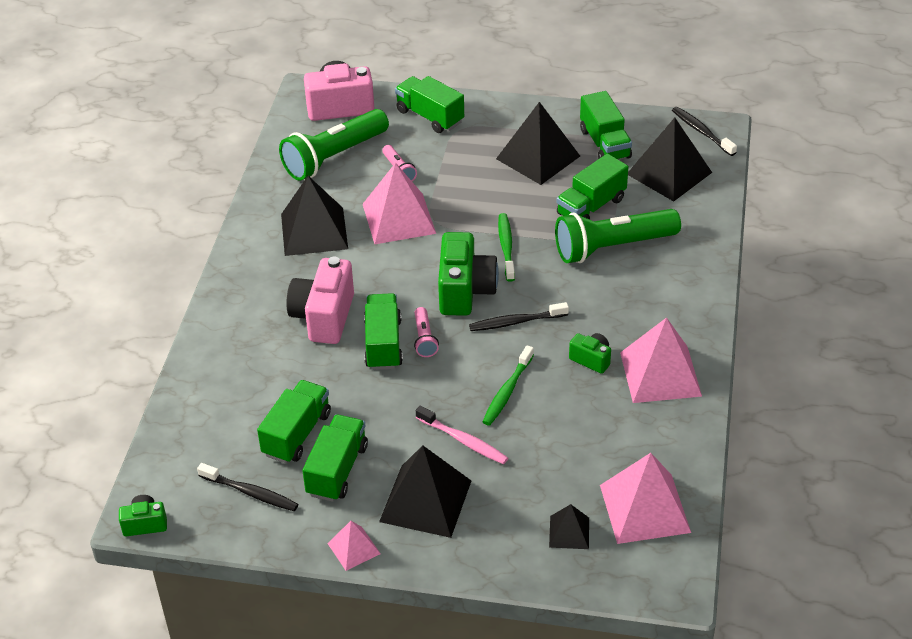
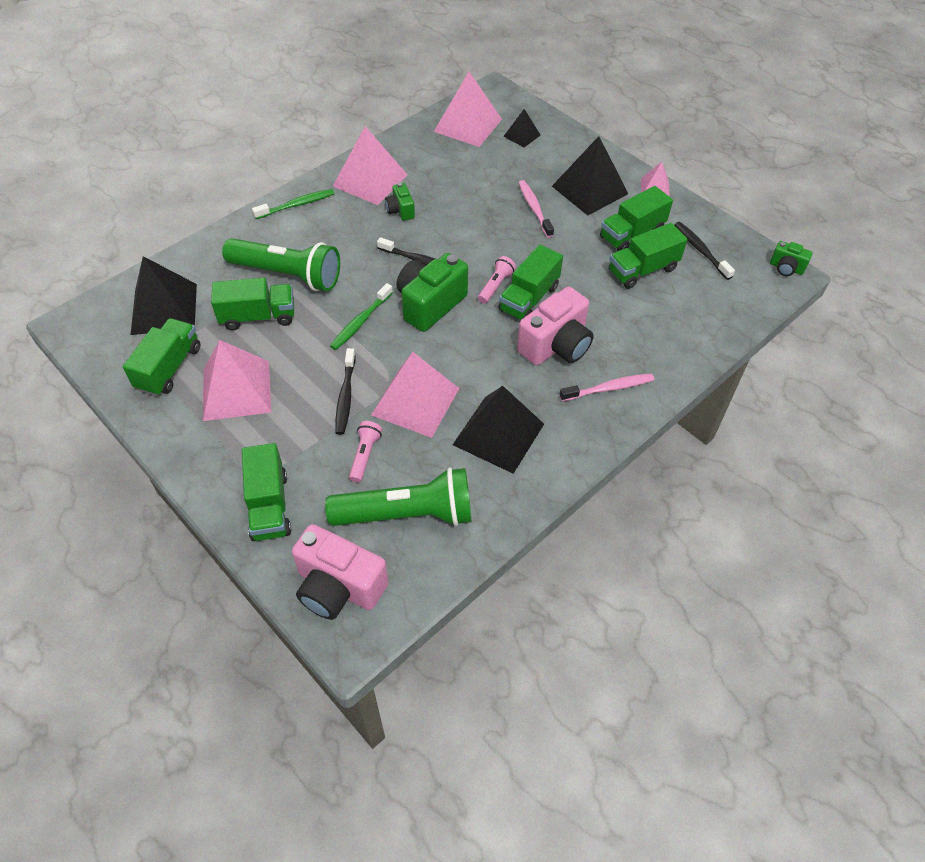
camera: 145 degrees left, 10 degrees up
green toothbrush [483,345,534,426] -> green toothbrush moved to [252,189,335,219]
black pyramid [496,102,580,185] -> pink pyramid [203,340,271,421]
black toothbrush [672,107,737,156] -> black toothbrush moved to [335,348,355,435]
none -> pink toothbrush [560,373,654,401]

